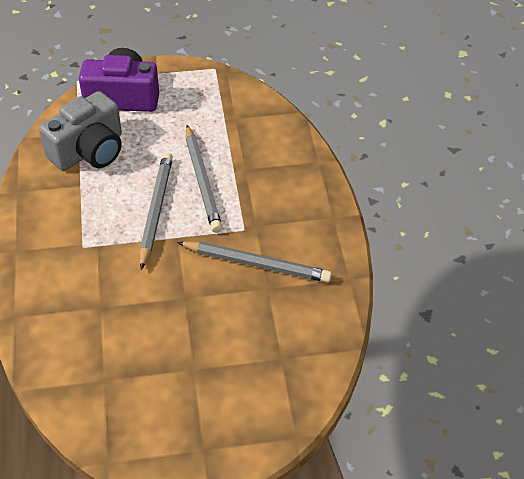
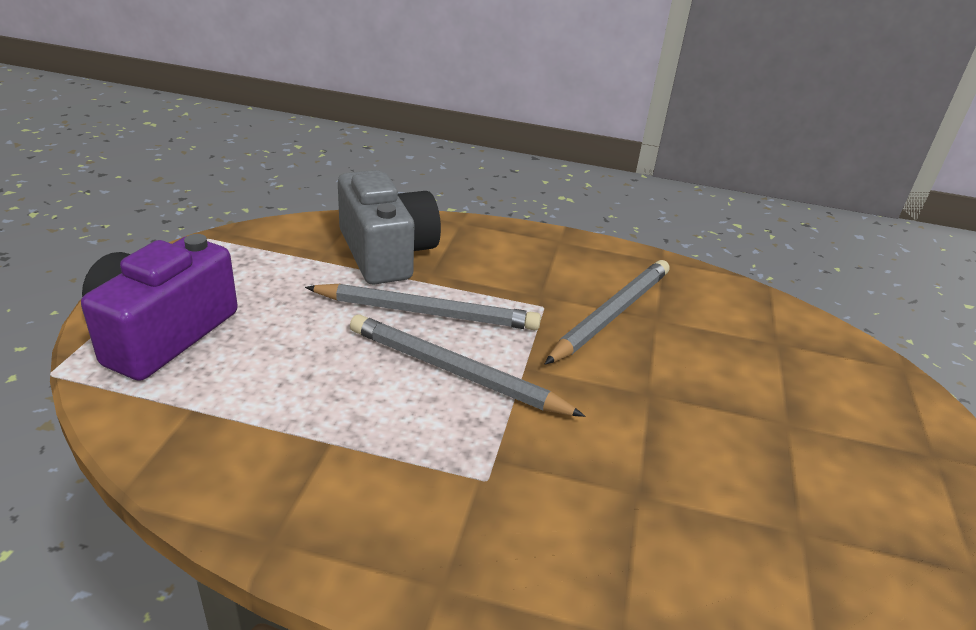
camera: 70 degrees left, 15 degrees down
grey camera [39,91,122,171] -> grey camera moved to [338,170,441,285]

